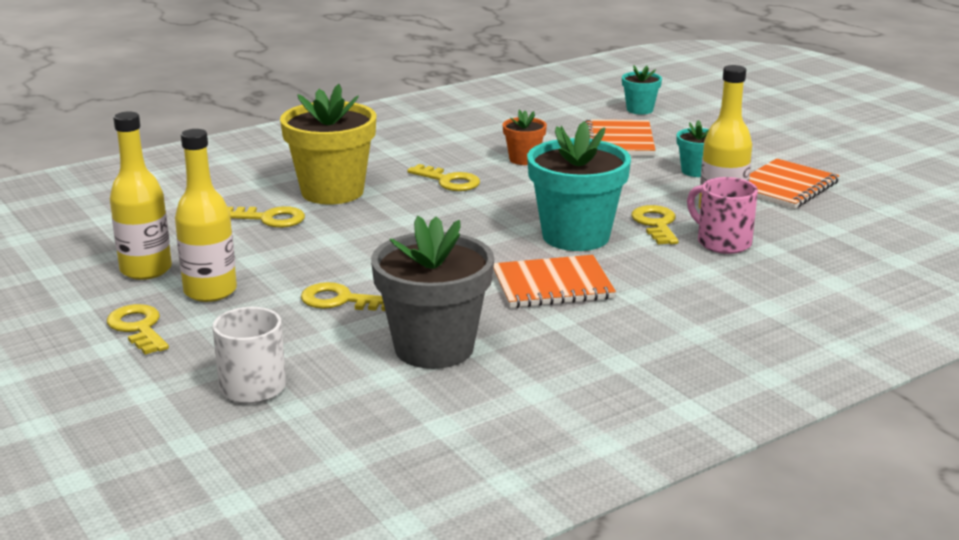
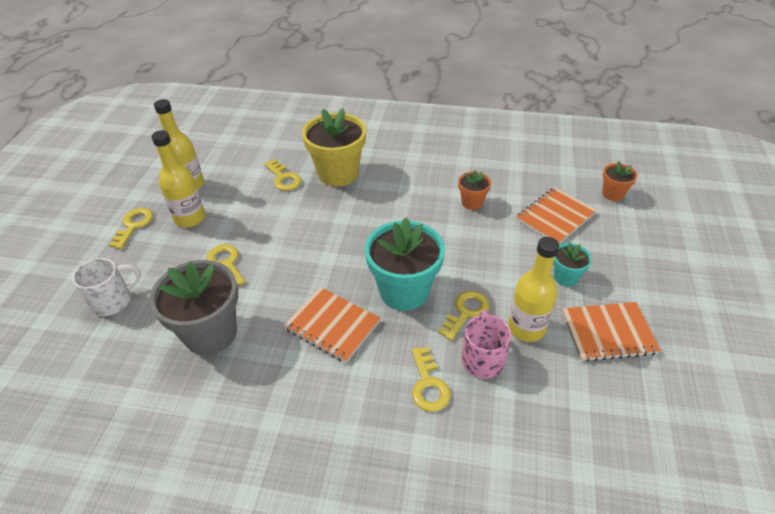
camera: 45 degrees right, 20 degrees up
yellow key [407,164,480,191] -> yellow key moved to [412,347,451,412]
turquoise flower pot [622,65,662,115] -> orange flower pot [602,161,637,201]

